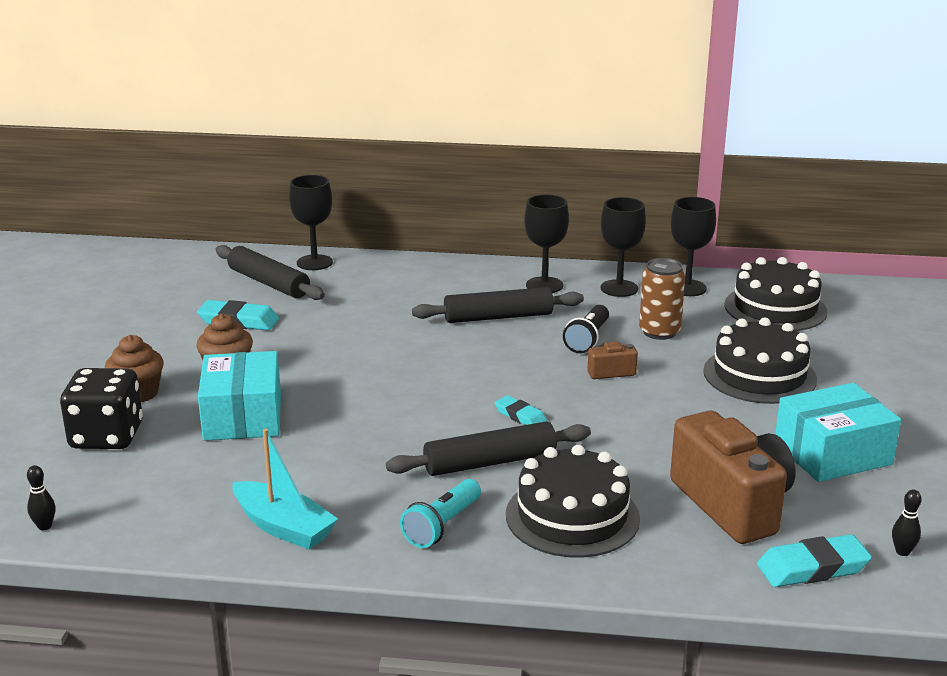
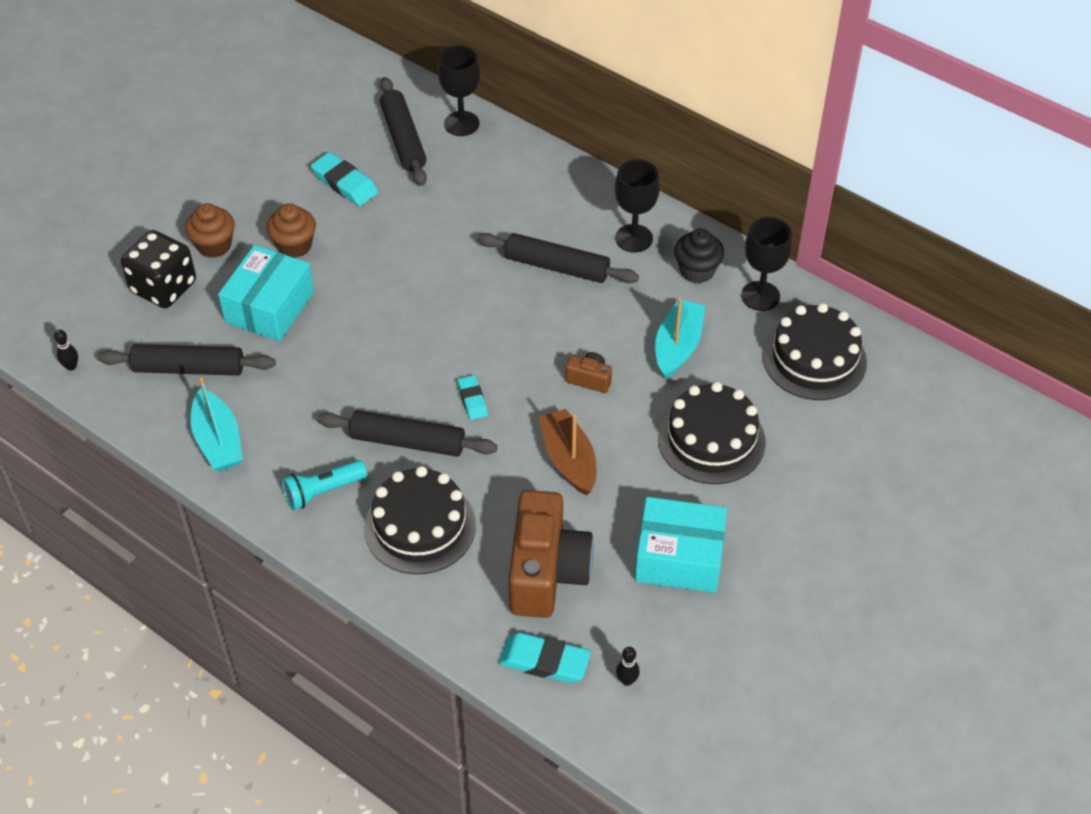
camera: 30 degrees right, 25 degrees up
black flashlight [563,305,609,353] -> none
black goblet [600,197,646,297] -> black cupcake [674,229,724,283]
brown can [639,258,685,340] -> turquoise boat [655,298,705,379]
none -> black rolling pin [98,344,276,376]
none -> brown boat [538,409,596,495]

